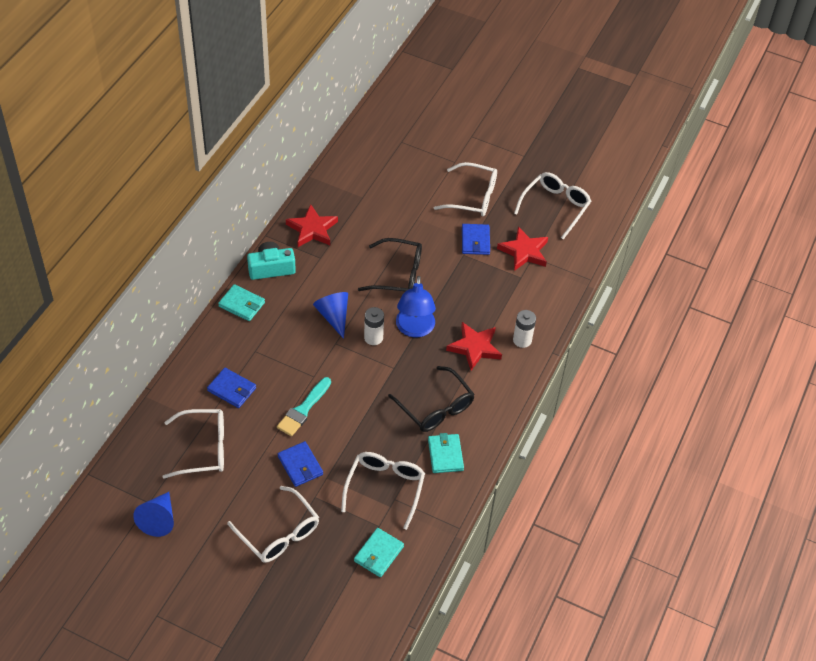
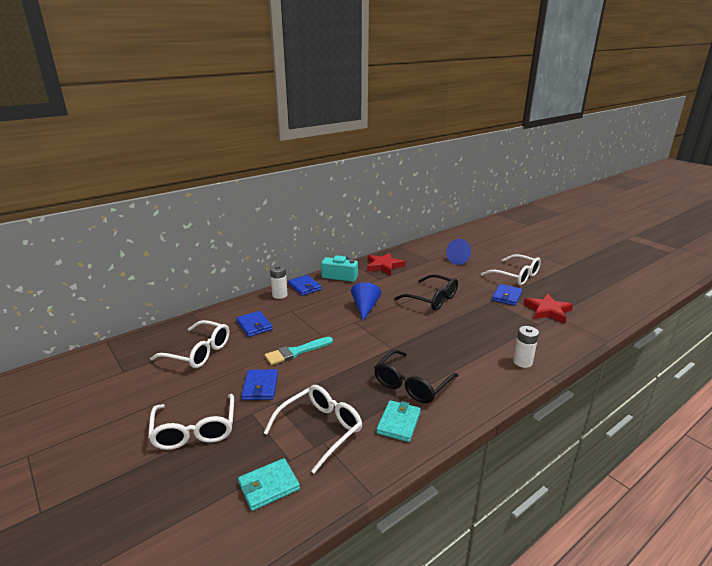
camera: 30 degrees right, 25 degrees down
blue cone [133,492,174,537] -> blue cone moved to [446,239,471,265]
turquoise wallet [218,284,265,321] -> blue wallet [288,275,322,296]
white battery [364,307,384,345] -> white battery moved to [270,265,288,299]
black glasses [388,366,475,432] -> black glasses turned 45 degrees clockwise [374,350,458,403]
blue lamp [396,276,436,337] -> none
red star [446,322,502,371] -> none
white glasses [514,172,591,239] -> none

